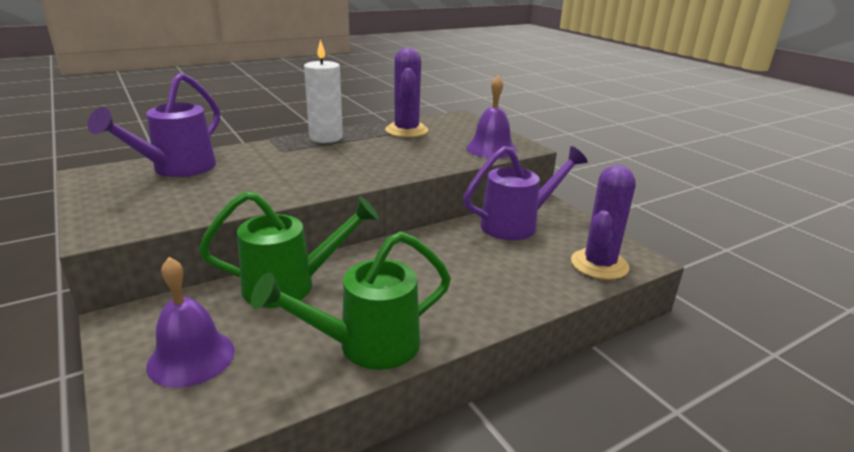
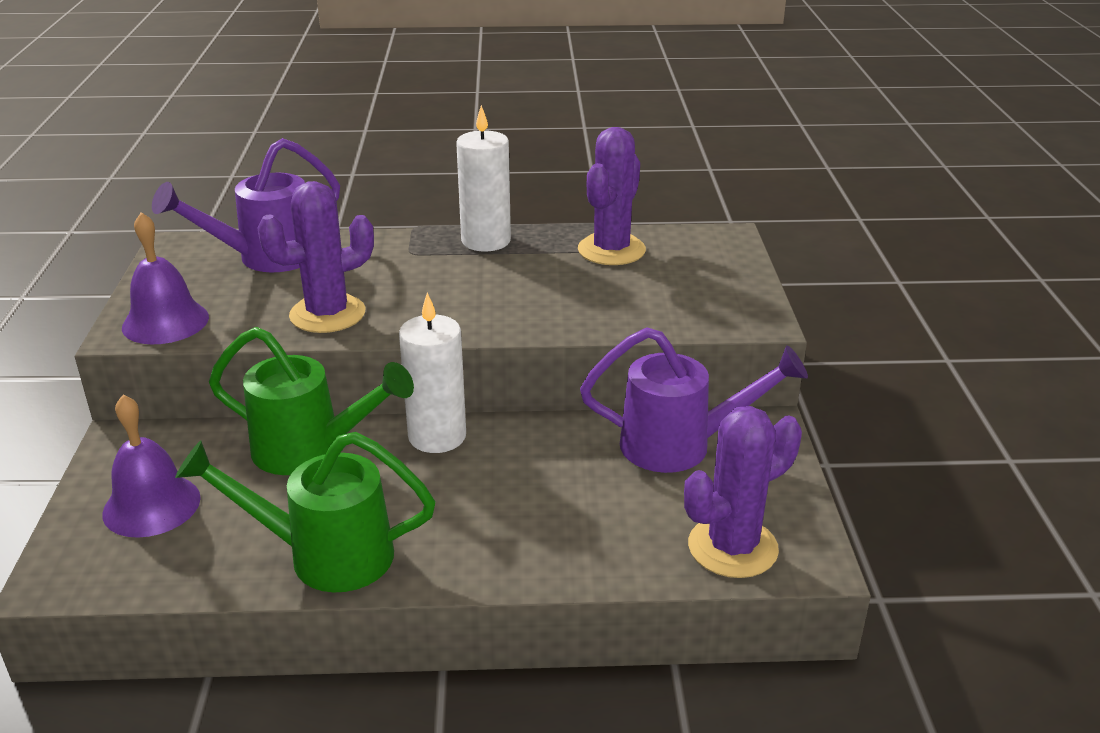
camera: 30 degrees right, 5 degrees up
purple bell [466,76,517,158] -> purple bell moved to [122,212,209,344]
none -> purple cactus [258,181,374,333]
none -> white candle [399,293,466,453]

